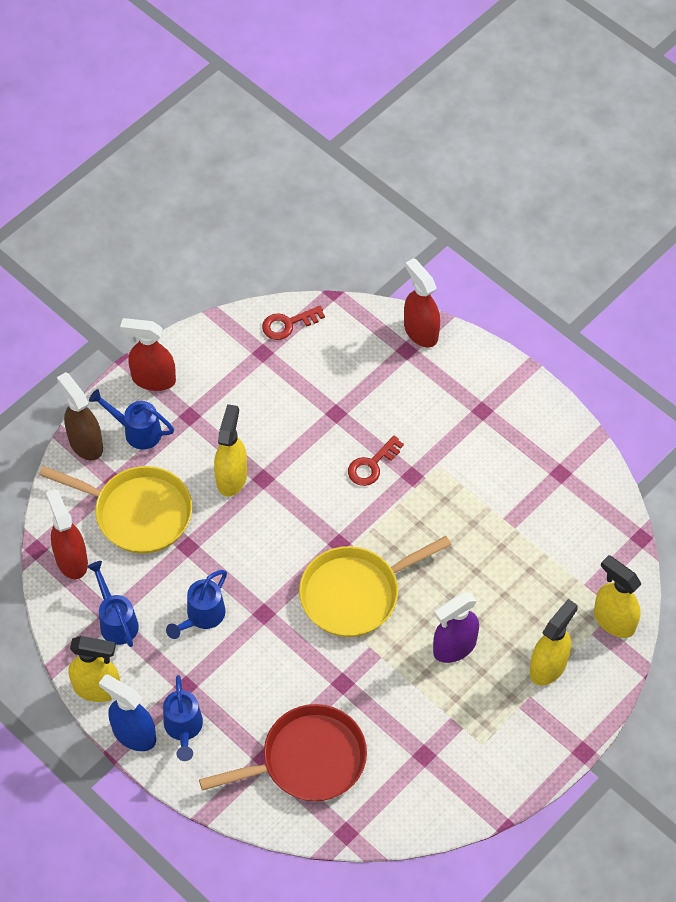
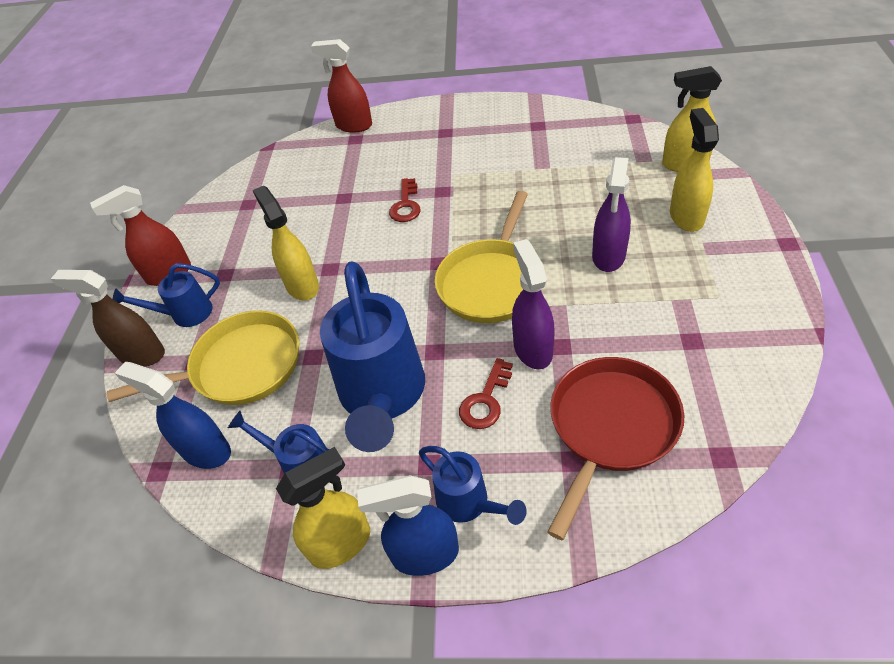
camera: 35 degrees left, 10 degrees down
red spray bottle [46,489,88,579] -> blue spray bottle [115,362,231,469]
blue watering can [166,570,227,639] -> blue watering can [320,261,425,452], size x1.97
red key [262,306,325,340] -> red key moved to [459,358,513,429]
none -> purple spray bottle [512,239,555,369]

